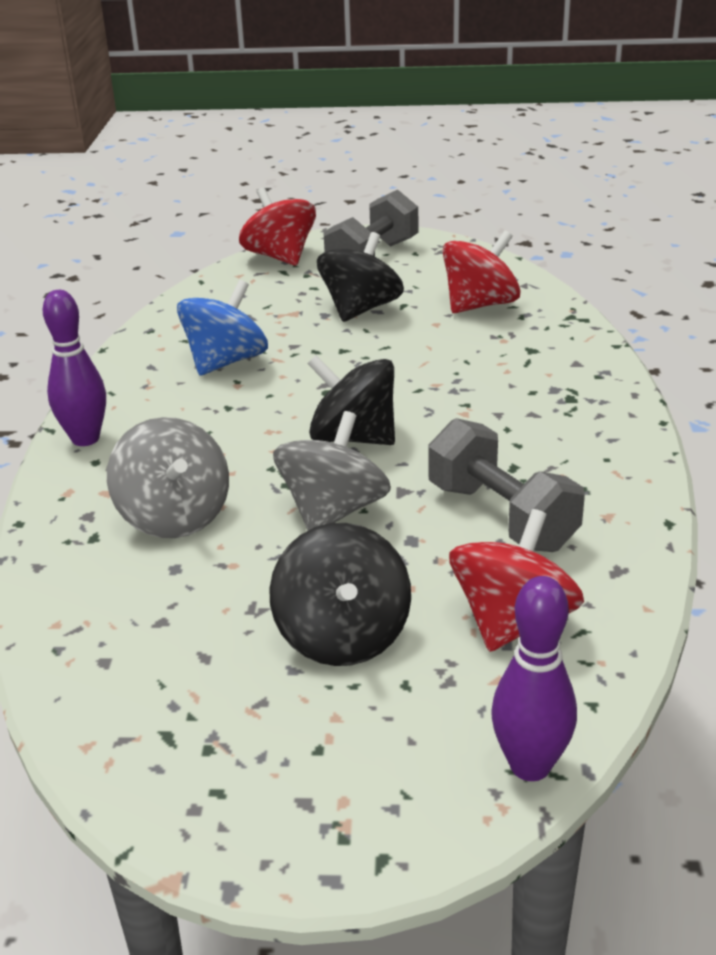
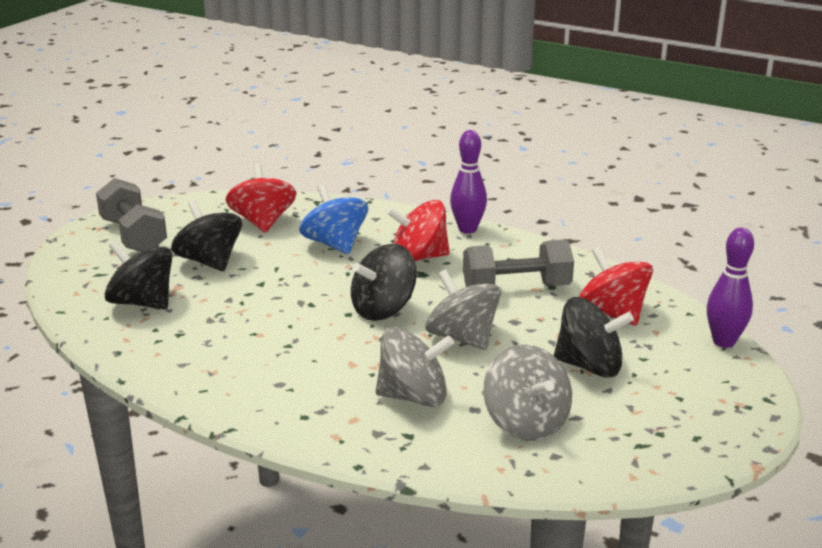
camera: 65 degrees left, 5 degrees down
purple bowling pin [43,290,106,446] -> purple bowling pin moved to [450,130,487,234]
blue spinning top [177,280,268,376] -> blue spinning top moved to [299,184,368,255]
red spinning top [239,187,316,266] -> red spinning top moved to [387,200,450,261]
none -> black spinning top [104,241,172,309]
none -> grey spinning top [483,345,572,441]

